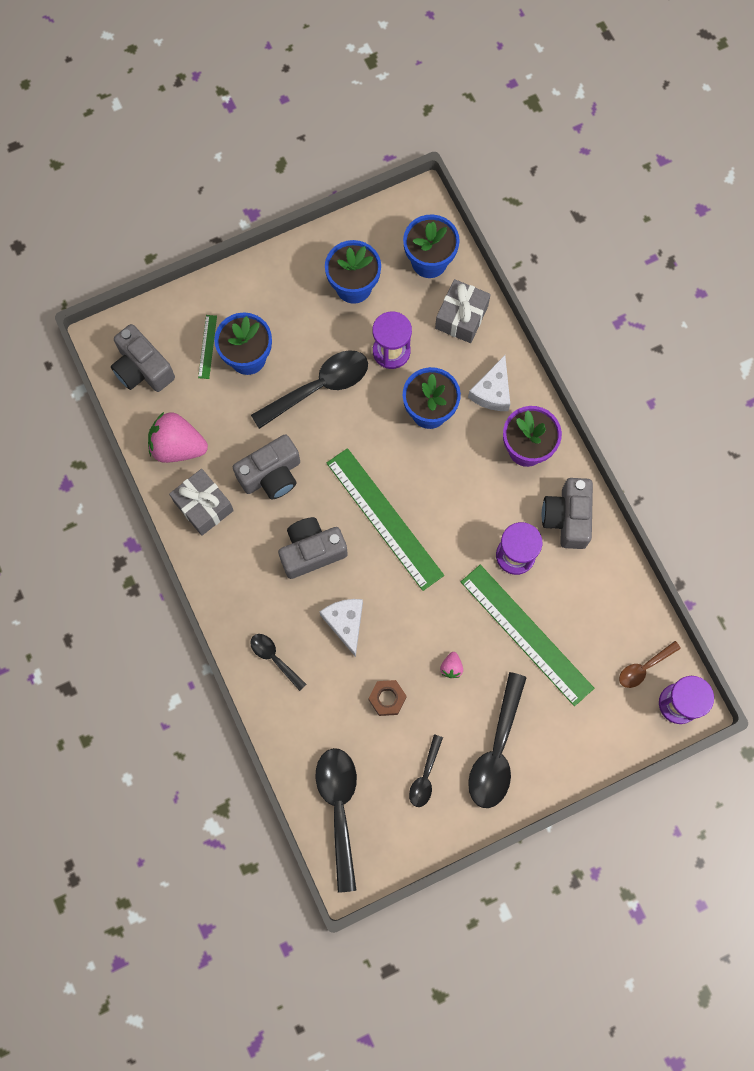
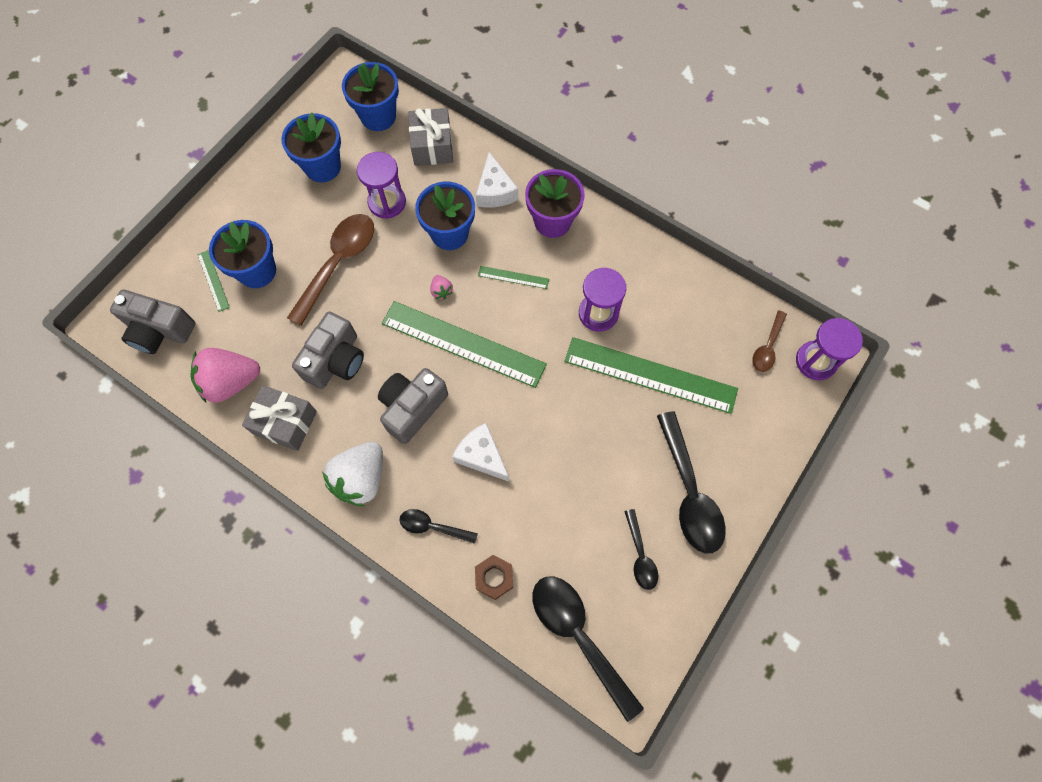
camera: 30 degrees left, 5 degrees down
black spoon [251,350,368,429] -> brown spoon [287,214,374,326]
brown nut [368,680,407,716] -> brown nut moved to [475,555,513,600]
pink strawberry [440,652,463,678] -> pink strawberry moved to [430,275,453,299]
grey camera [542,478,593,549] -> none
none -> white strawberry [322,442,383,507]
none -> green ruler [478,266,549,289]

